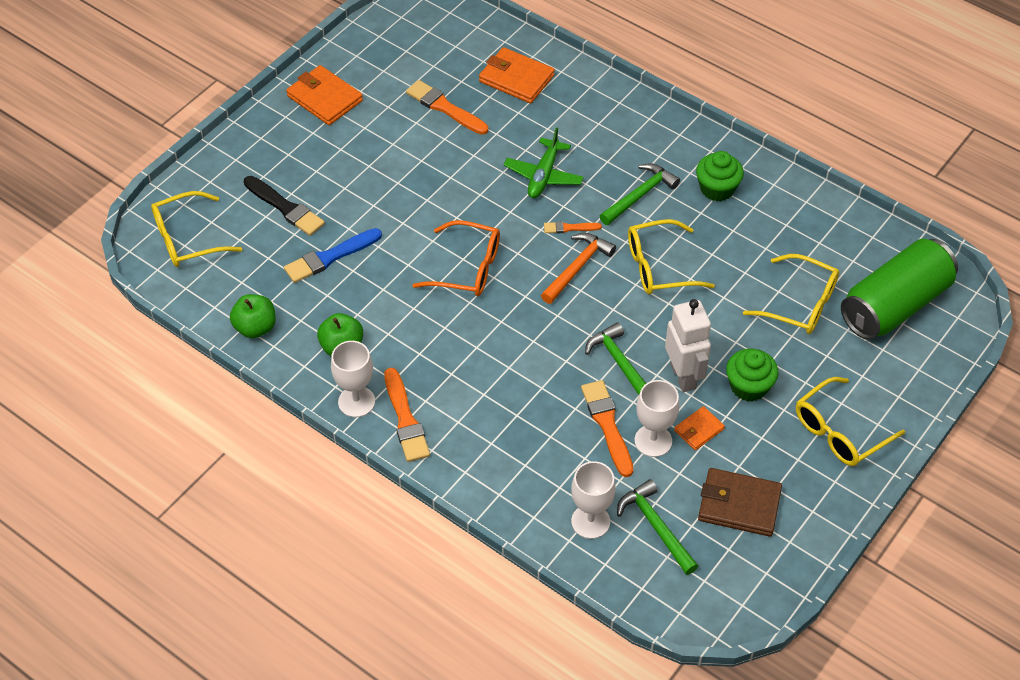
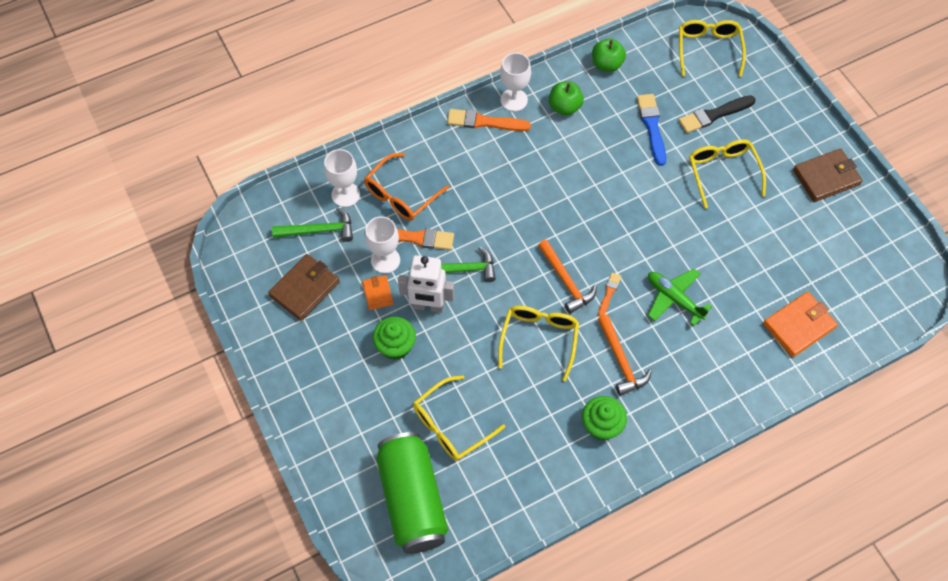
camera: 115 degrees right, 10 degrees up
orange wallet [286,65,363,125] -> brown wallet [793,148,863,202]
orange brush [406,80,488,135] -> none
orange glasses [412,220,500,296] -> orange glasses moved to [364,153,449,221]
green hammer [600,163,680,225] -> orange hammer [598,314,652,396]
yellow glasses [796,377,905,466] -> yellow glasses moved to [689,139,766,208]

